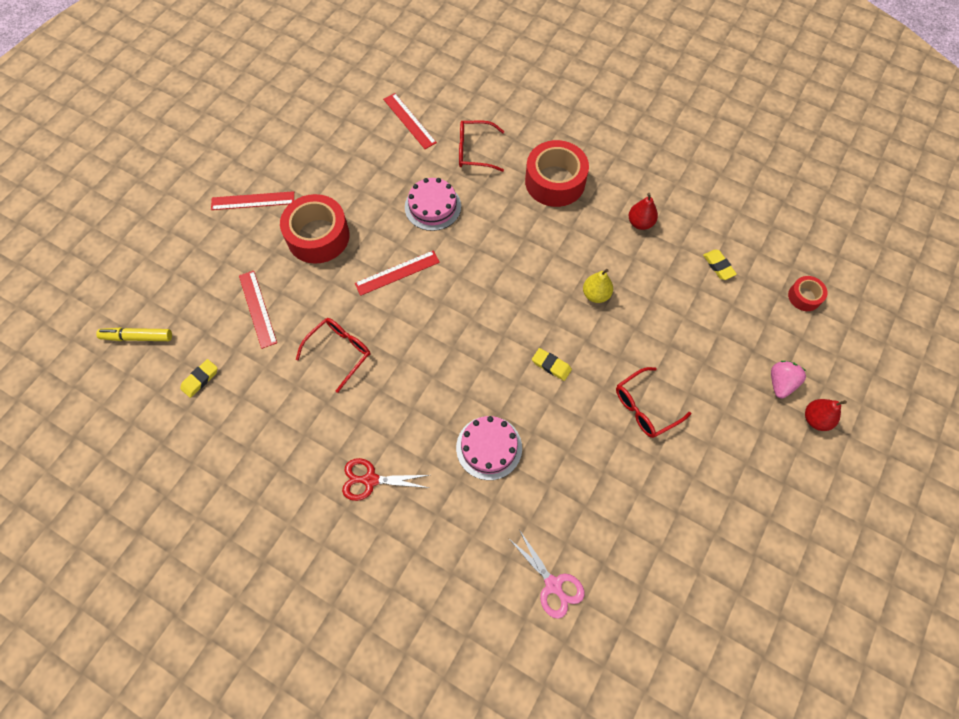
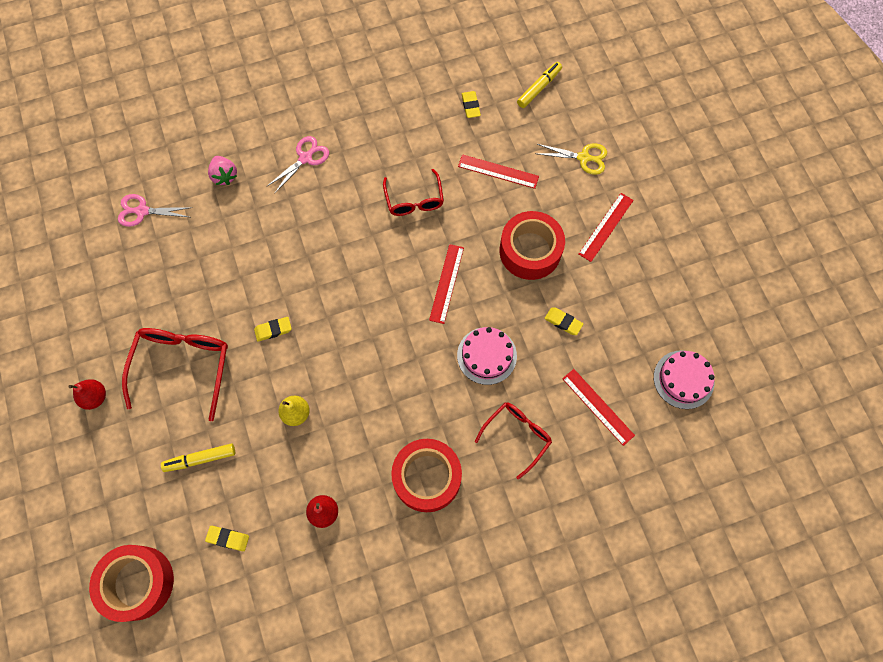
camera: 130 degrees right, 5 degrees up
red scissors [342,458,429,501] -> pink scissors [266,136,329,194]
red ruler [383,93,437,149] -> red ruler turned 45 degrees clockwise [562,369,635,446]
pink cake [456,416,522,480] -> pink cake moved to [654,350,714,409]
red glasses [616,367,691,438] -> red glasses [122,328,228,421], size x1.57
pink strawberry [771,361,806,398] -> pink strawberry moved to [208,156,237,185]
red tape [788,276,828,311] -> red tape [89,545,174,622], size x2.01
red pear [805,399,847,431] -> red pear moved to [68,379,106,410]
none -> yellow marker [161,443,235,472]
none -> yellow scissors [535,143,607,175]
none -> yellow eraser [544,307,583,335]

